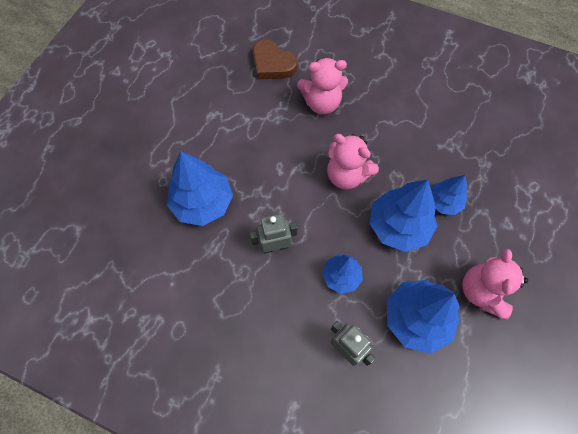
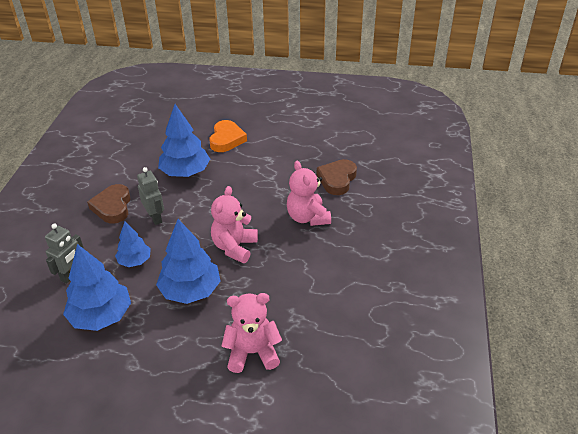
camera: 75 degrees right, 25 degrees down
blue tree [431,175,467,215] -> none
pink teddy bear [462,249,528,320] -> pink teddy bear moved to [222,293,282,373]
none -> brown heart [87,184,131,224]
none -> orange heart [209,120,247,152]

